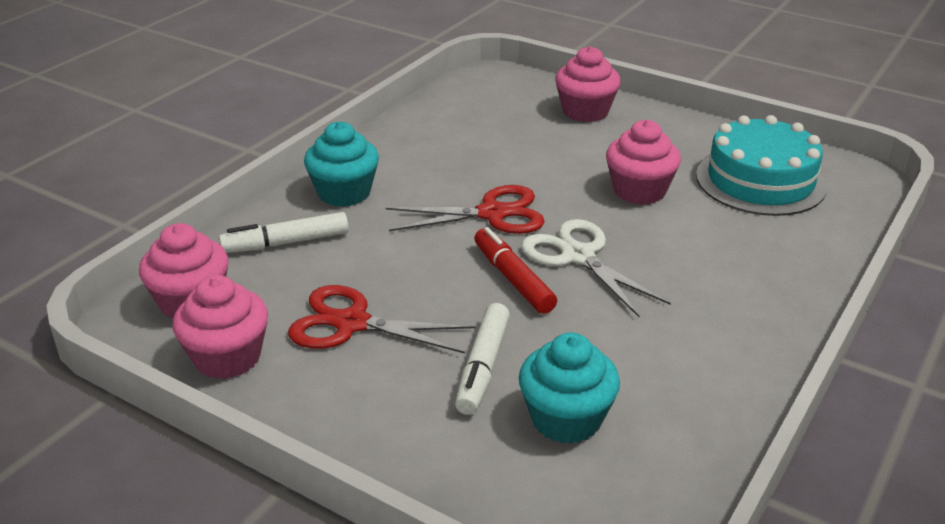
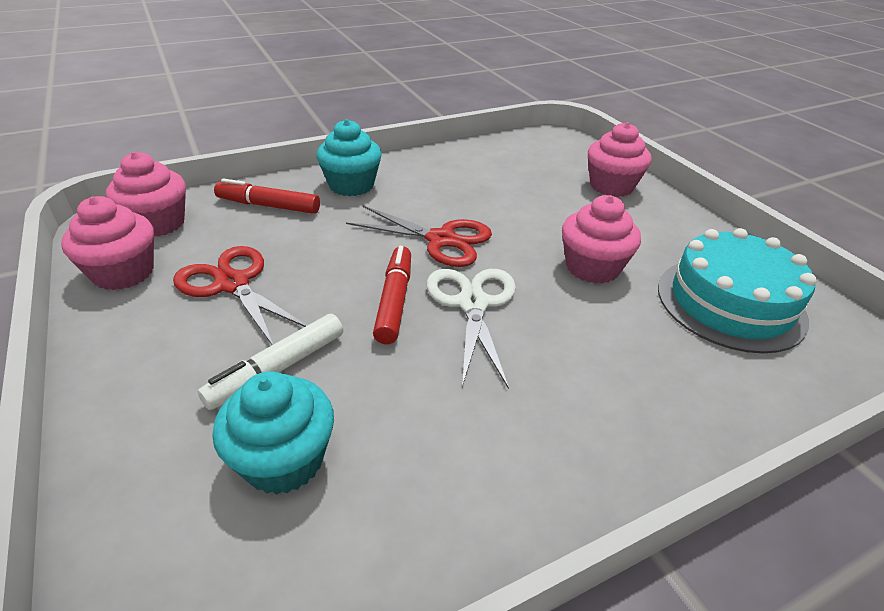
camera: 30 degrees right, 5 degrees up
white marker [219,212,349,253] -> red marker [214,178,320,214]

